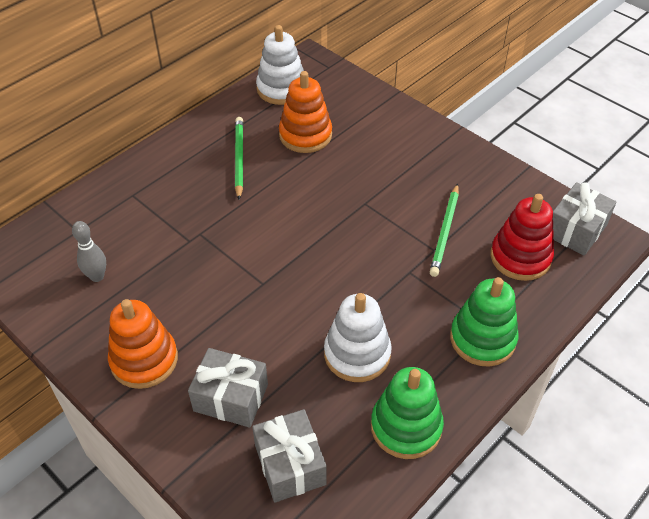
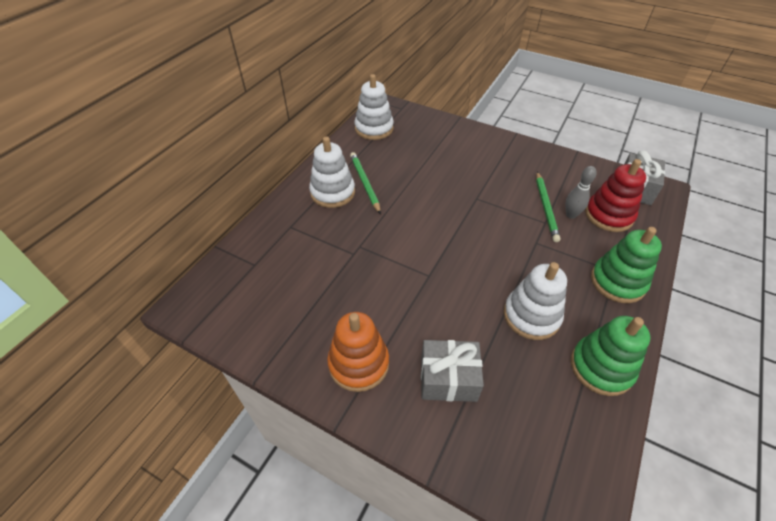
camera: 15 degrees left, 0 degrees up
grey bowling pin [72,221,106,282] -> grey bowling pin moved to [565,166,597,219]
grey gift [252,409,327,503] -> none
orange stacking toy [279,71,332,153] -> none
none -> white stacking toy [309,136,355,208]

